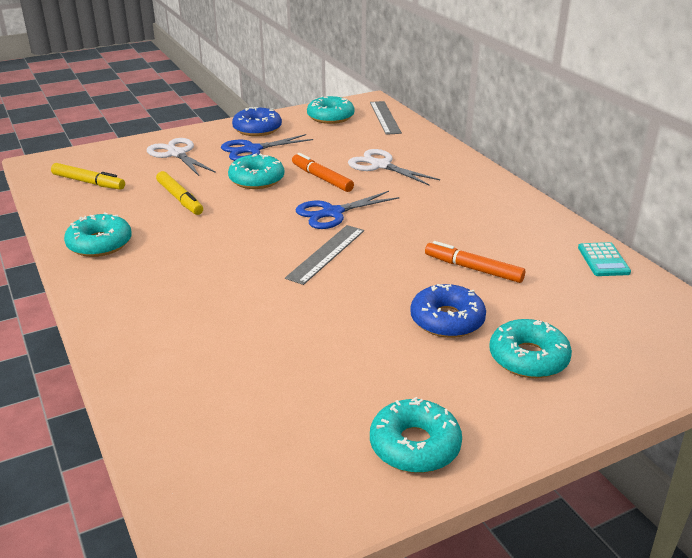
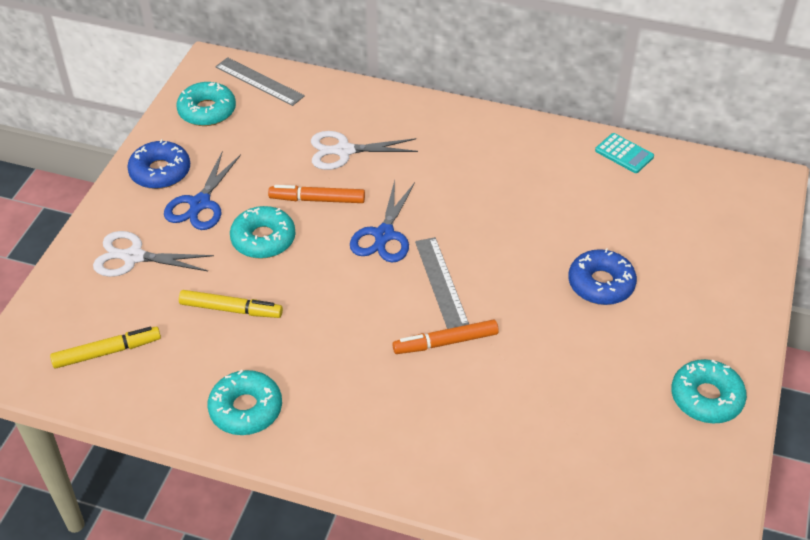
camera: 45 degrees left, 15 degrees up
orange marker [425,241,525,283] -> orange marker moved to [393,319,499,354]
turquoise donut [489,319,572,378] -> none

